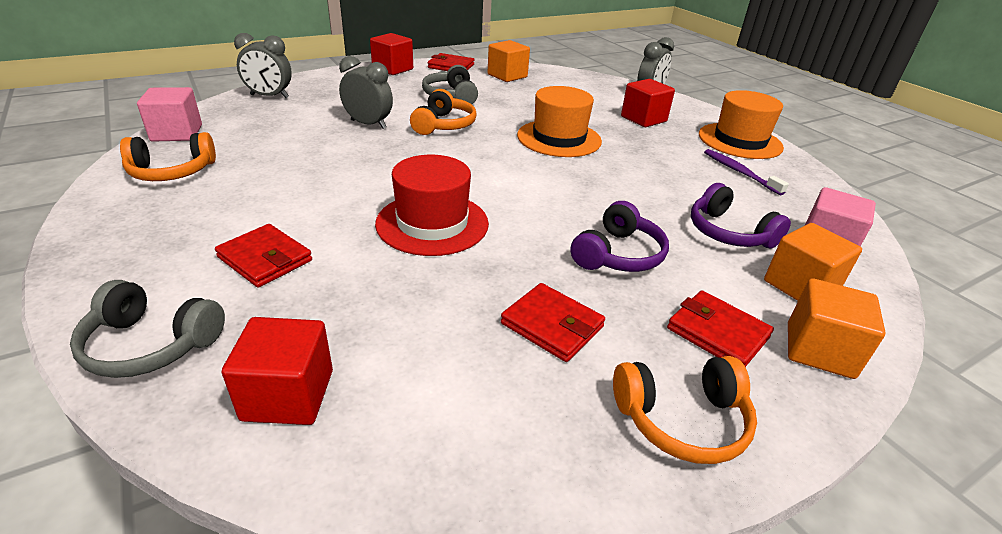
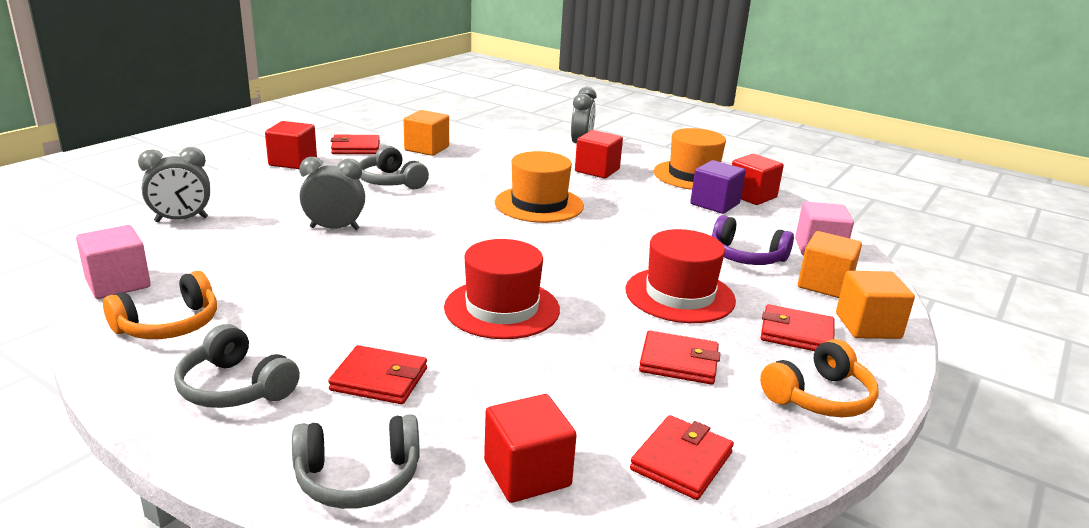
camera: 25 degrees left, 10 degrees down
orange headphones [410,89,477,135] -> none
purple headphones [570,201,669,272] -> red hat [626,229,736,323]
purple toothbrush [704,149,789,195] -> purple cube [690,160,746,214]
none -> grey headphones [174,324,300,408]
none -> red wallet [630,415,734,500]
none -> red cube [732,154,784,205]

